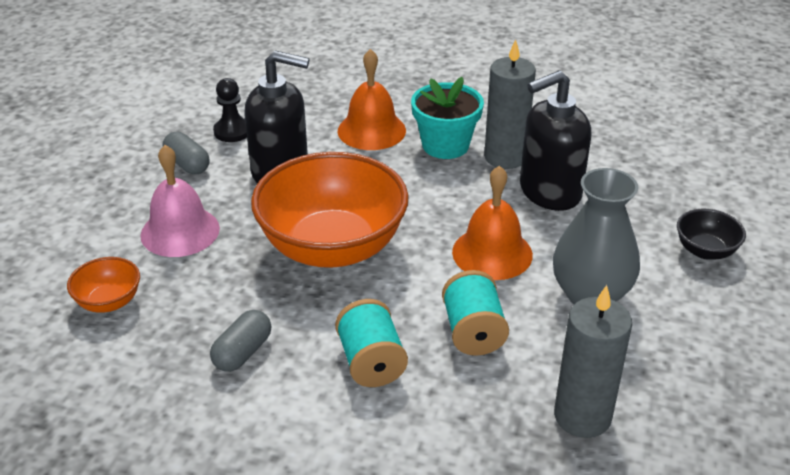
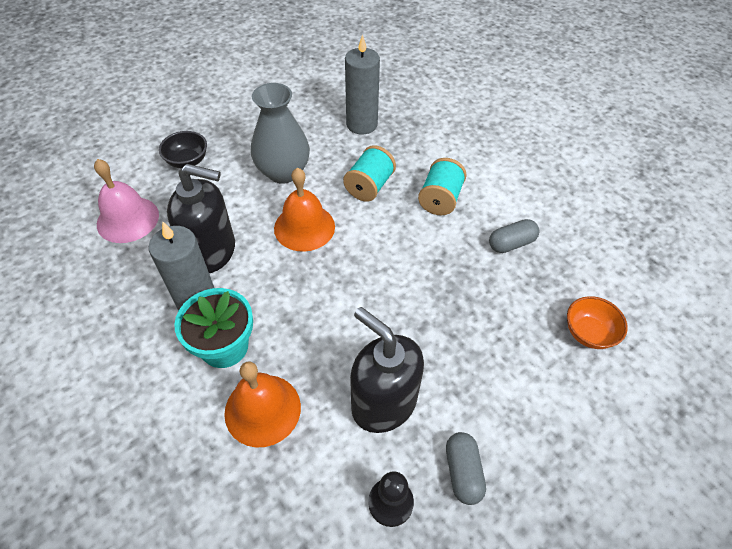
camera: 145 degrees left, 15 degrees up
pink bell [140,145,220,257] -> pink bell moved to [94,159,159,243]
orange bowl [251,152,409,268] -> none

